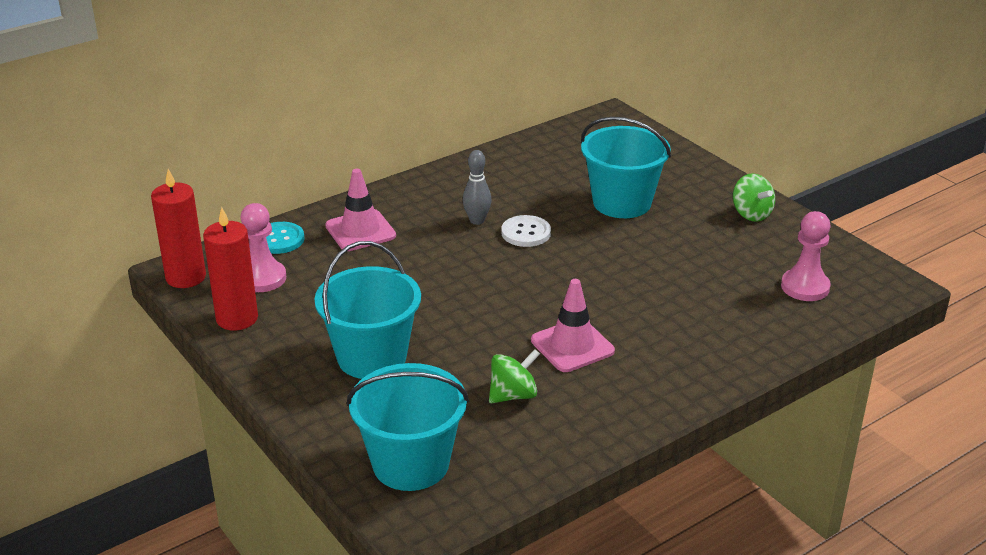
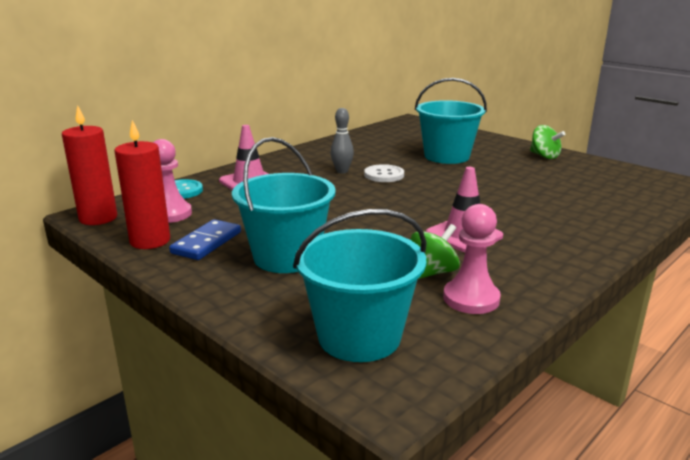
camera: 10 degrees left, 10 degrees down
pink pawn [781,211,831,301] -> pink pawn moved to [443,204,501,314]
none -> blue domino [169,219,241,260]

